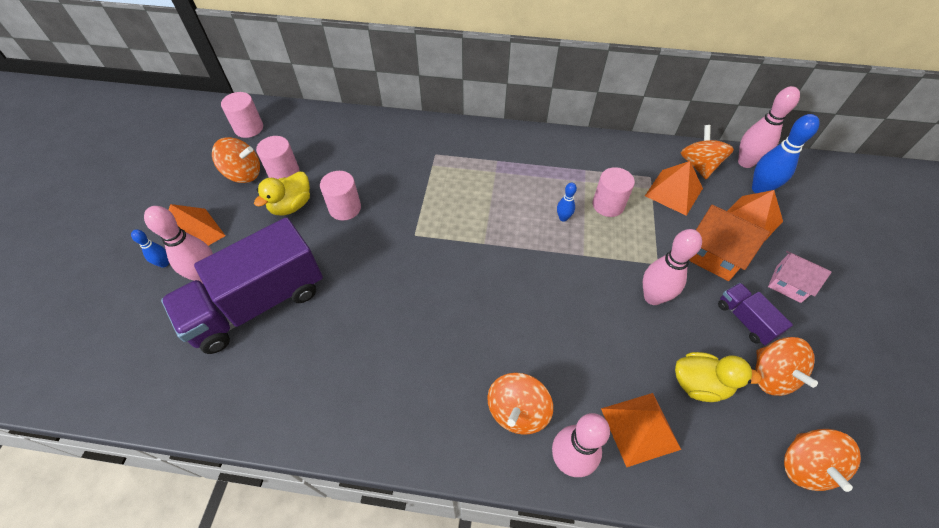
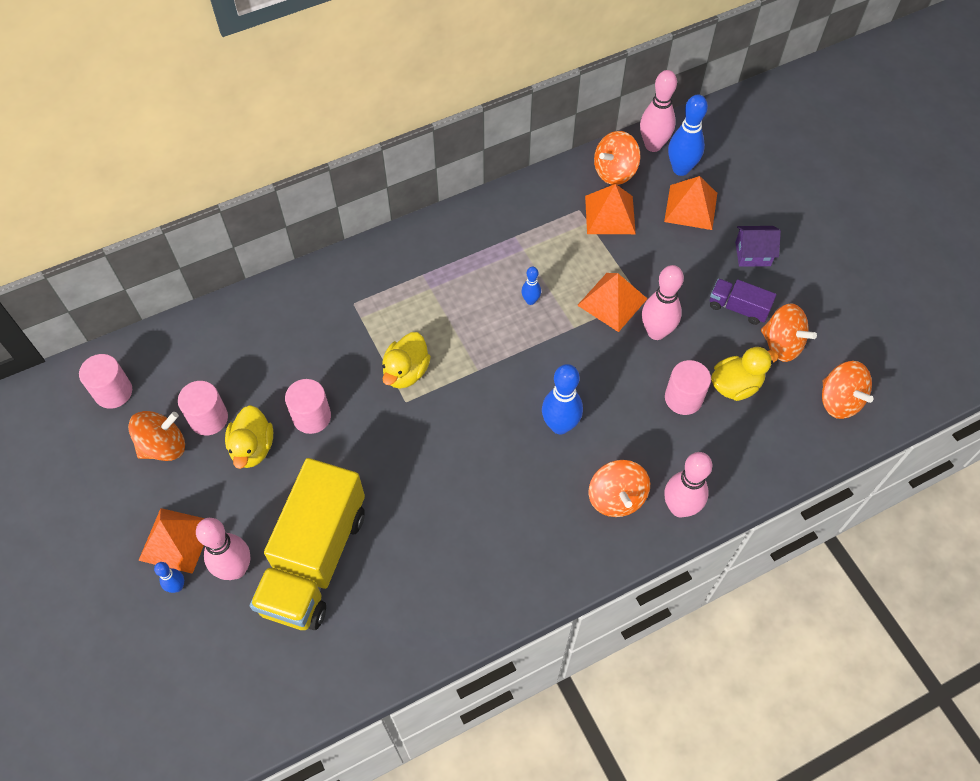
camera: 35 degrees left, 5 degrees up
purple truck [161,217,323,354] -> yellow truck [250,458,365,630]
pink cylinder [593,167,635,217] -> pink cylinder moved to [665,360,711,415]
orange pyramid [601,393,681,467] -> orange pyramid moved to [577,273,647,332]
orange spinning top [681,125,734,179] -> orange spinning top turned 90 degrees counterclockwise [594,131,641,185]
orange house [689,205,770,281] -> none
pink house [768,251,832,303] -> purple house [735,226,781,267]
none -> yellow duck [382,332,431,389]
none -> blue bowling pin [542,364,583,434]

